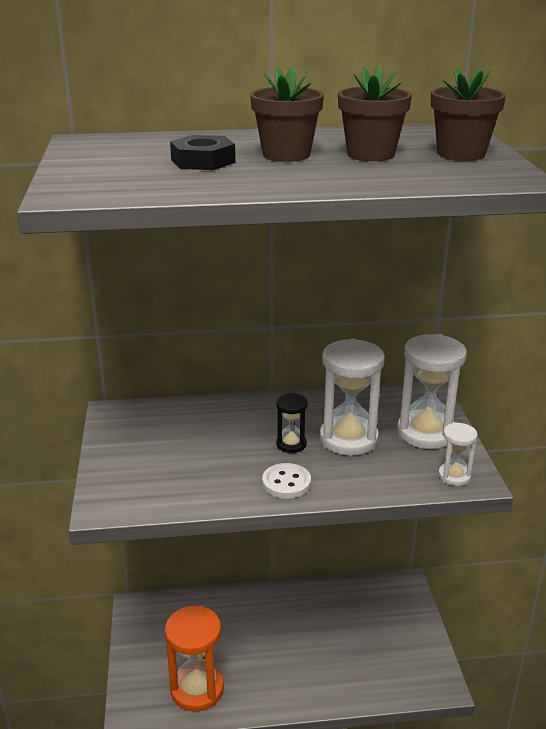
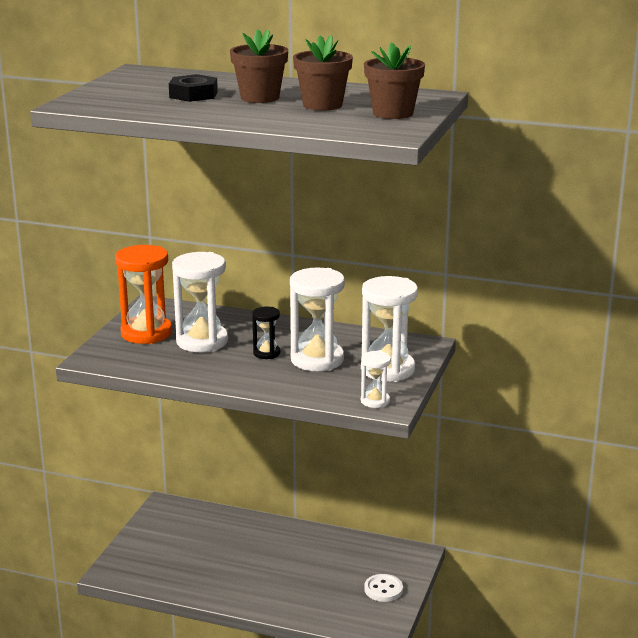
camera: 25 degrees right, 5 degrees down
orange hourglass [165,606,224,712] -> orange hourglass moved to [115,245,172,344]
white button [262,463,311,498] -> white button moved to [364,574,403,602]
none -> white hourglass [172,252,228,352]

